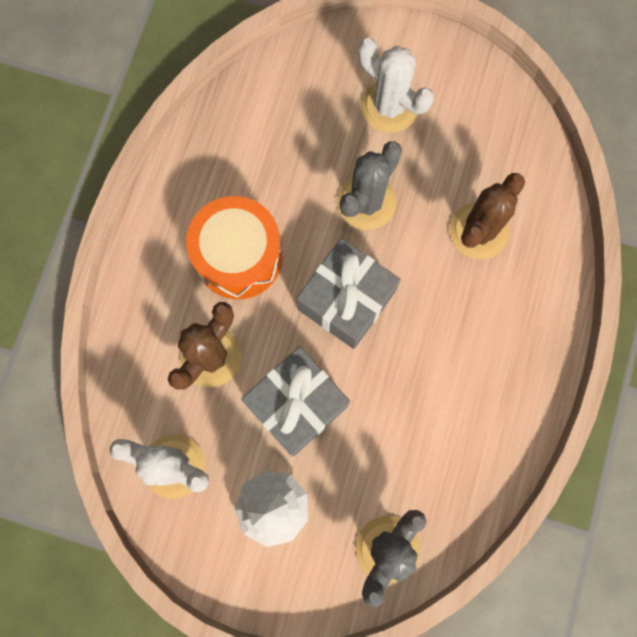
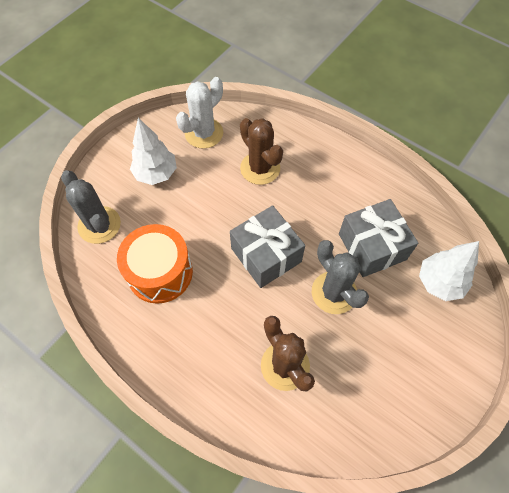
camera: 110 degrees right, 15 degrees down
orange drum [186,196,283,299] -> orange drum moved to [117,224,193,304]
grey gift [241,346,350,457] -> grey gift moved to [339,199,418,277]
white cactus [358,38,434,133] -> none
none -> white tree [419,241,479,301]

